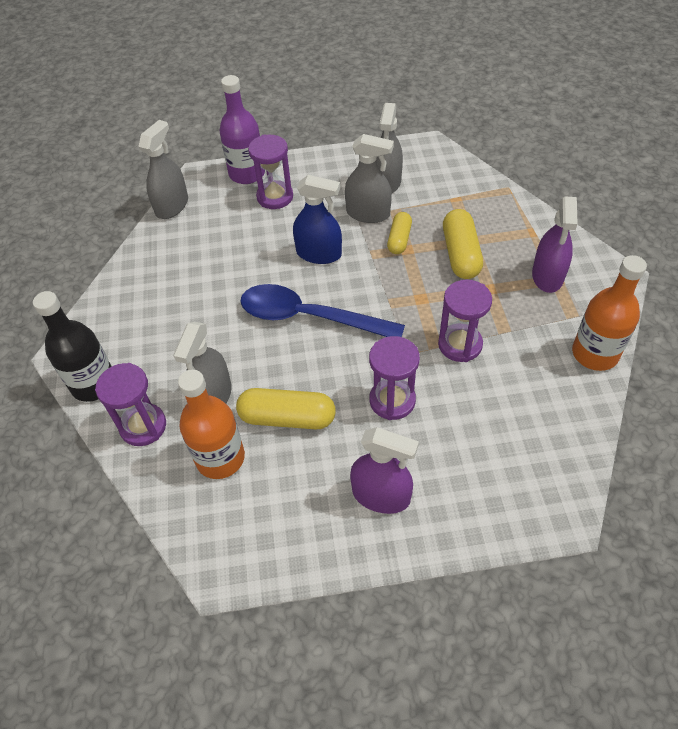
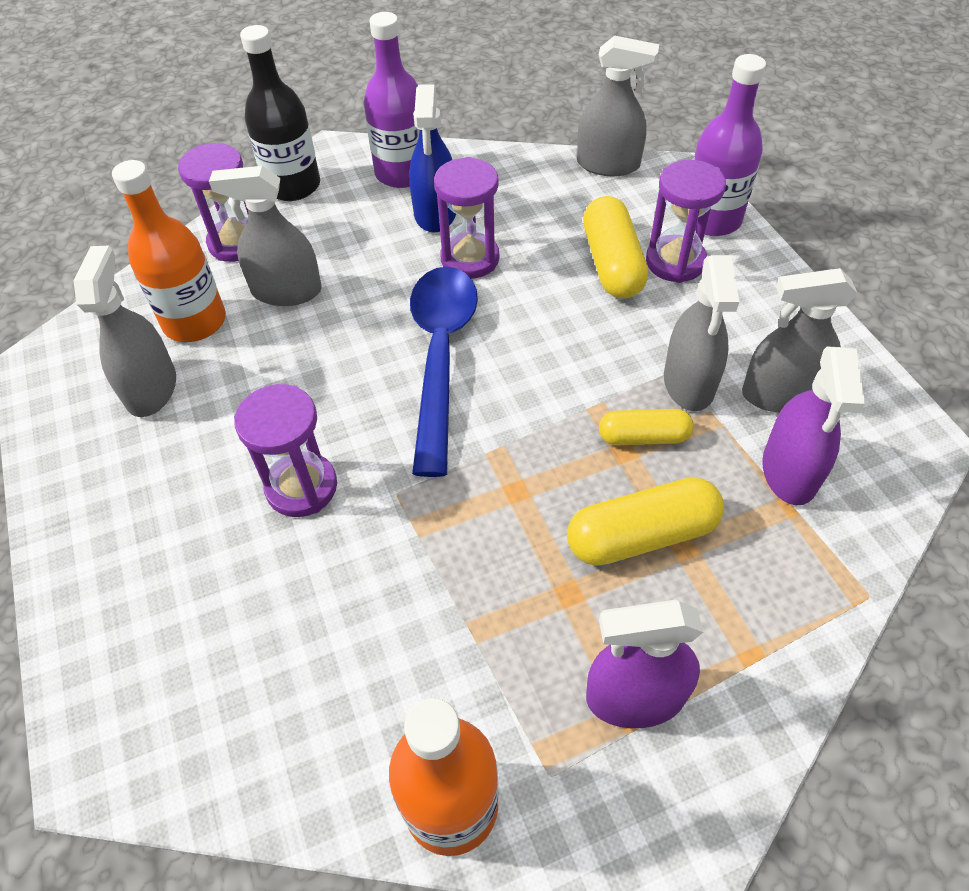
camera: 75 degrees right, 0 degrees up
yellow capsule [236,388,336,429] -> yellow capsule moved to [583,196,648,298]
blue spray bottle [293,175,342,264] -> blue spray bottle moved to [409,84,456,233]
purple spray bottle [350,427,419,514] -> purple spray bottle moved to [762,346,865,505]
purple hourglass [438,280,492,362] -> purple hourglass moved to [434,157,499,279]
none -> grey spray bottle [74,246,176,417]
none -> purple bottle [364,12,420,188]

